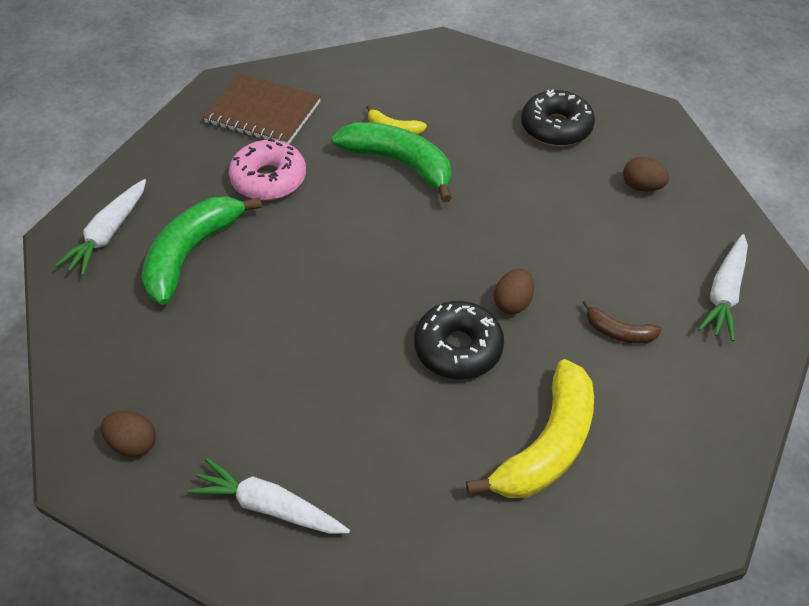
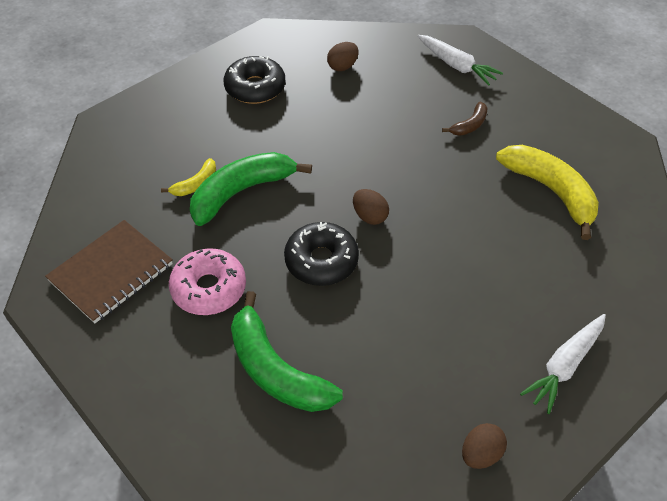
camera: 70 degrees left, 0 degrees up
white carrot [55,179,146,276] -> none
black donut [414,301,504,379] -> black donut moved to [284,222,359,286]
brown egg [494,269,534,314] -> brown egg moved to [353,189,389,225]

